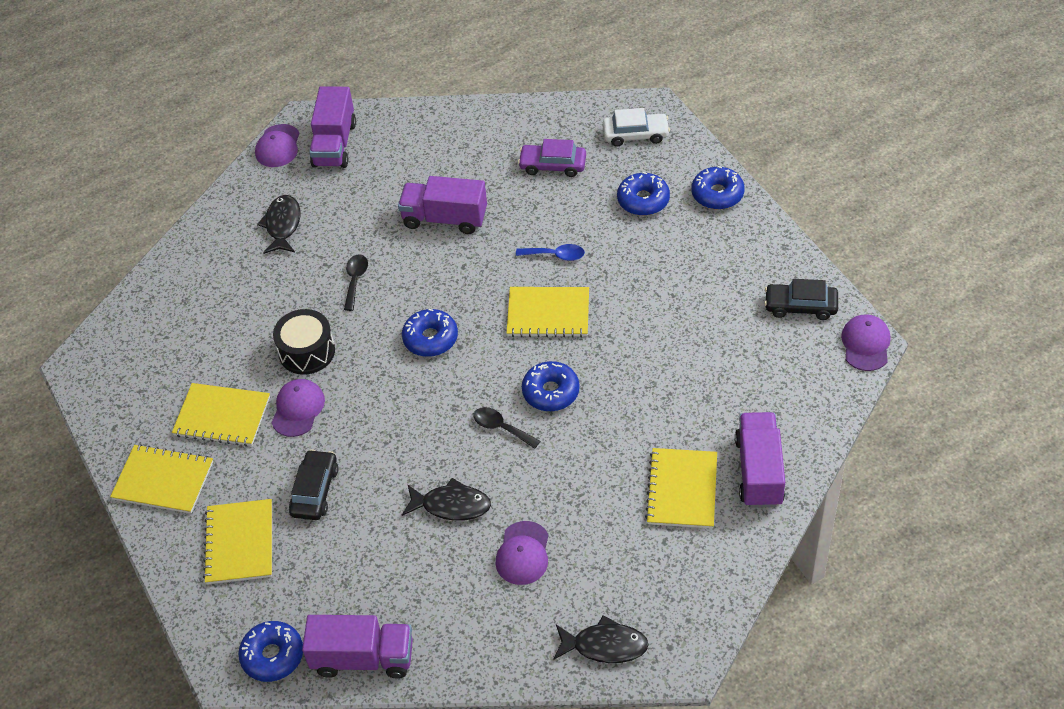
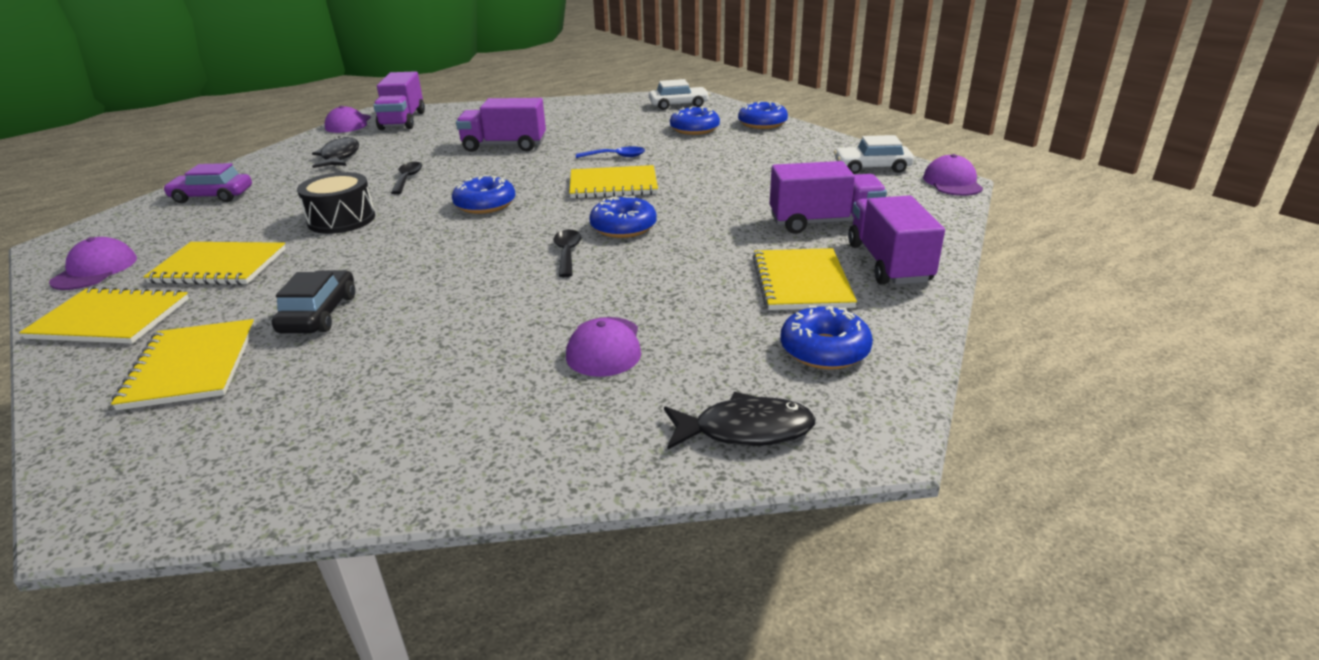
camera: 10 degrees left, 20 degrees down
blue donut [238,621,303,682] -> blue donut moved to [780,306,873,370]
purple cap [271,379,325,437] -> purple cap moved to [49,237,137,290]
purple truck [302,615,413,679] -> purple truck moved to [770,161,887,234]
black fish [402,478,491,521] -> none
black spoon [473,407,540,449] -> black spoon turned 60 degrees clockwise [553,230,582,277]
purple car [518,139,586,177] -> purple car moved to [163,163,252,203]
black car [764,279,838,320] -> white car [834,135,914,174]

